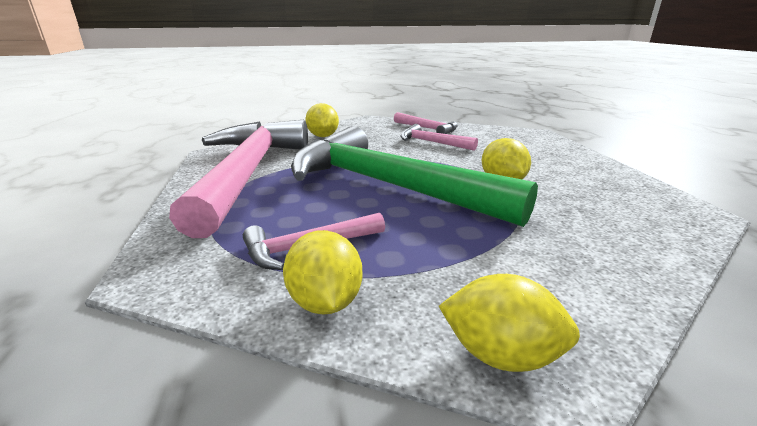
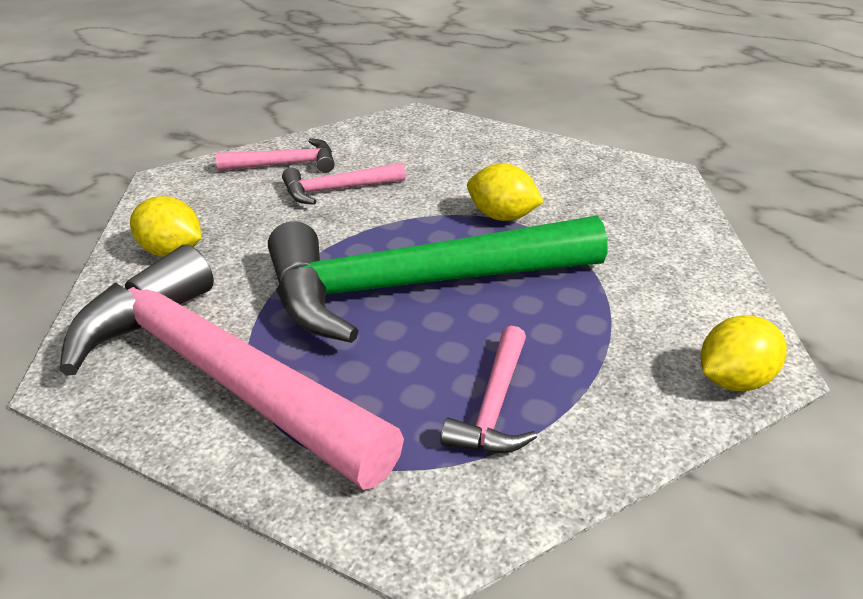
camera: 50 degrees left, 10 degrees up
yellow lemon [283,230,363,315] -> none

